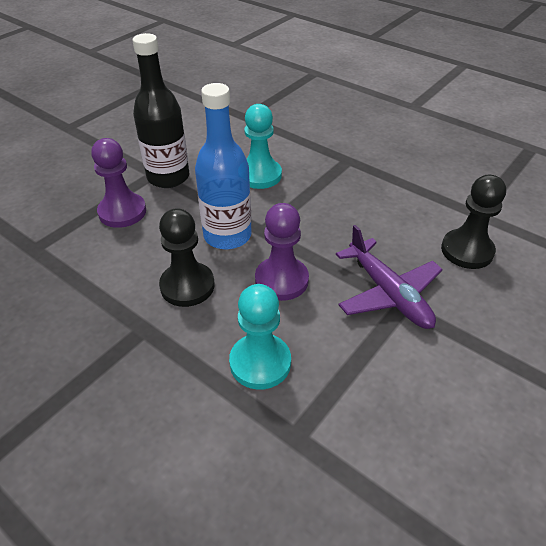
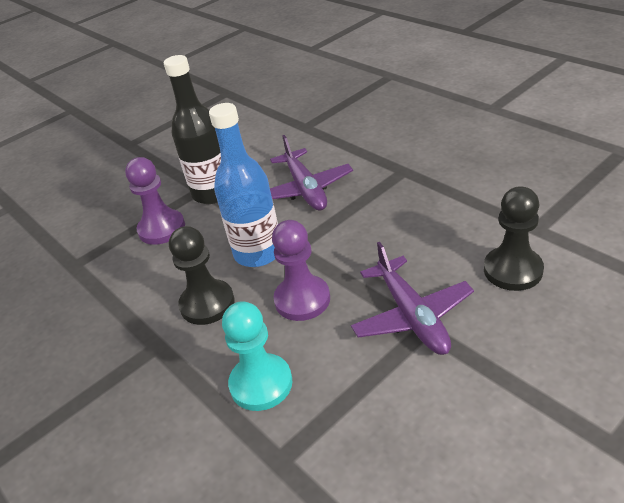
camera: 15 degrees right, 5 degrees down
turquoise pawn [244,104,282,189] -> purple plane [270,135,353,211]

